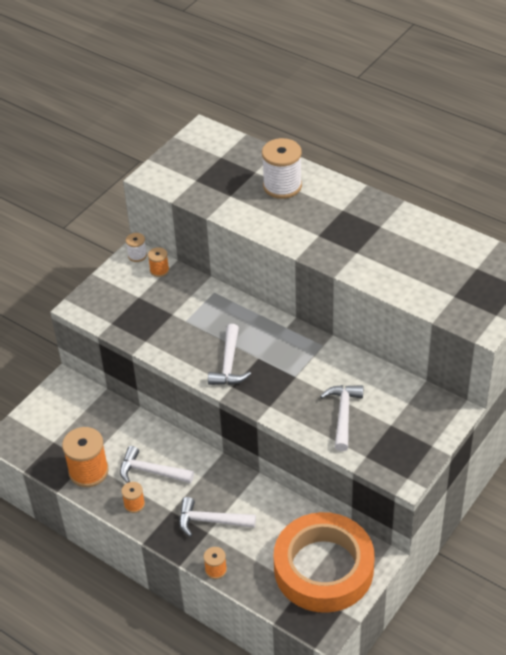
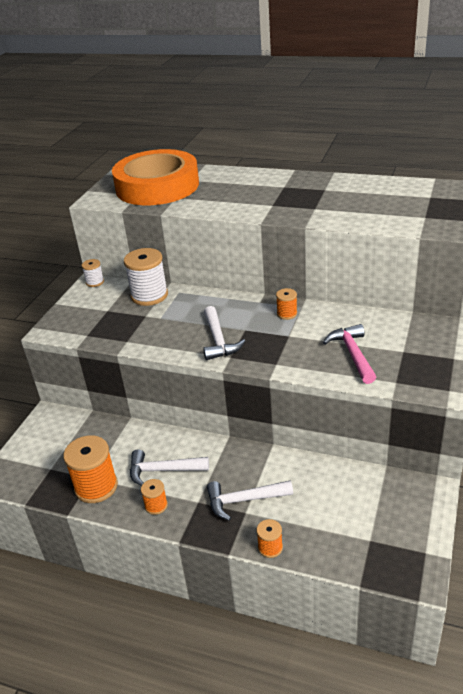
camera: 15 degrees left, 10 degrees down
orange spool [148,247,169,277] -> orange spool moved to [276,288,297,320]
white spool [262,138,302,199] -> white spool moved to [124,248,168,306]
orange tape [274,512,374,613] -> orange tape moved to [112,149,199,205]
white hammer [320,385,364,451] -> pink hammer [323,324,376,384]

